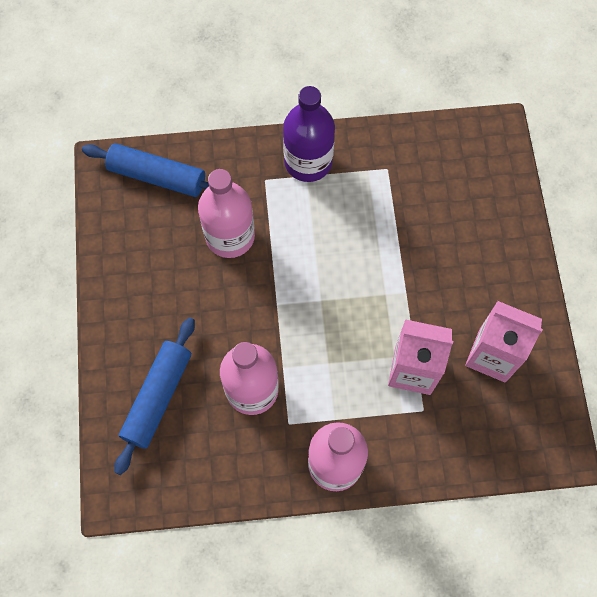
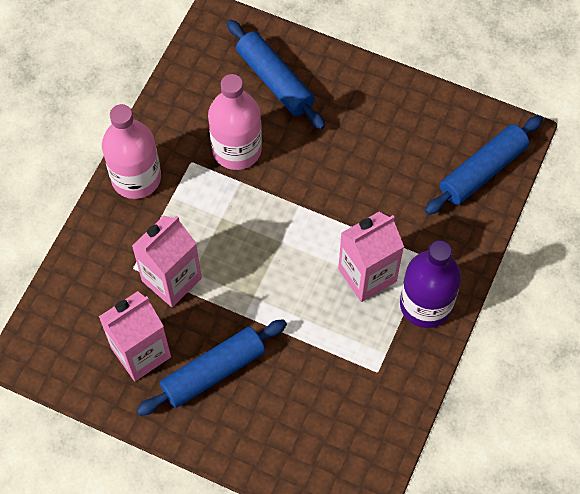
camera: 120 degrees right, 5 degrees down
pink bottle [198,169,255,258] -> none
none -> blue rolling pin [137,319,287,416]
none -> pink carton [338,212,404,302]

